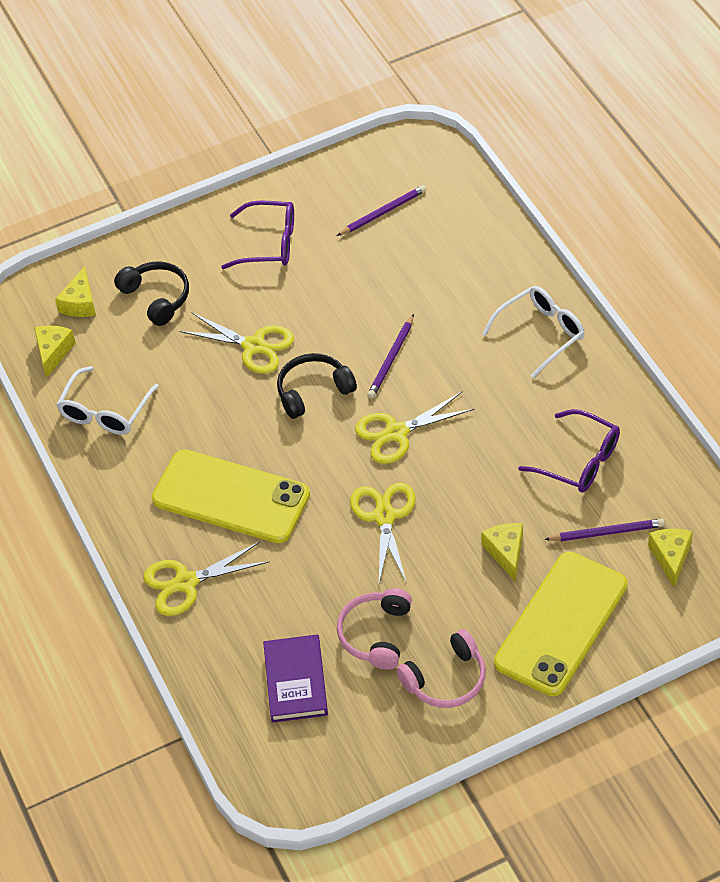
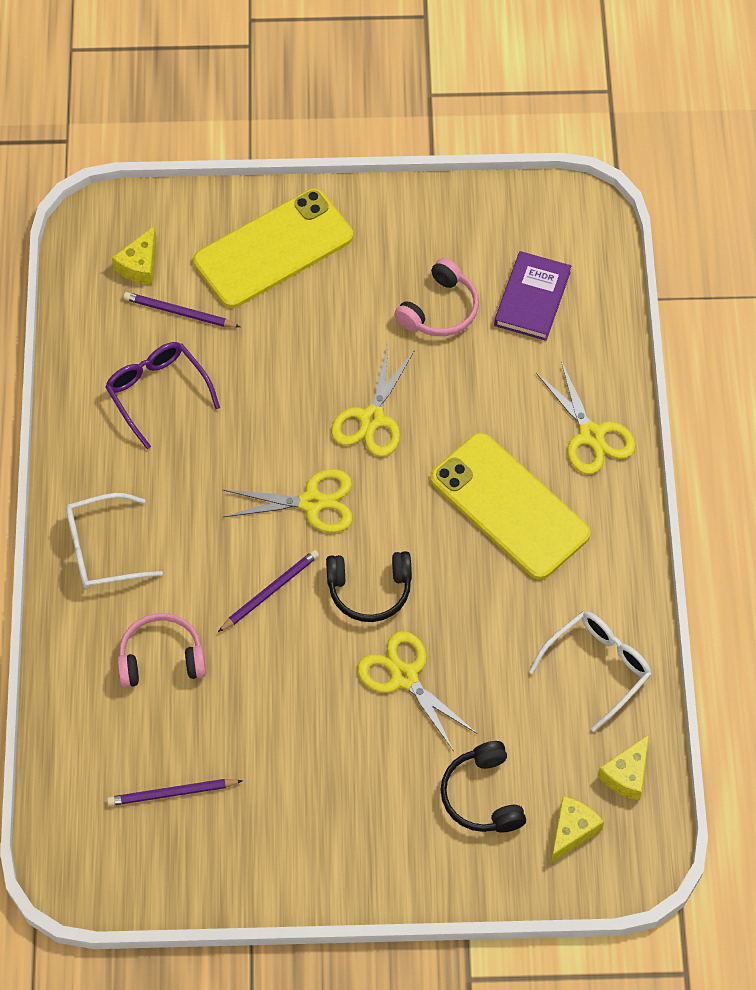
camera: 160 degrees left, 10 degrees up
yellow scissors [143,542,270,616] -> yellow scissors turned 60 degrees clockwise [536,361,636,474]
purple glasses [221,200,294,269] -> none
pink headphones [397,629,486,708] -> pink headphones moved to [117,613,206,688]
yellow cheese [481,523,523,582] -> none

